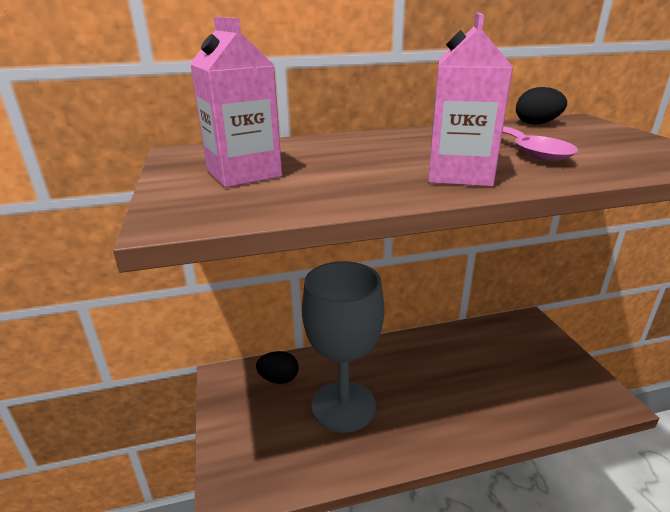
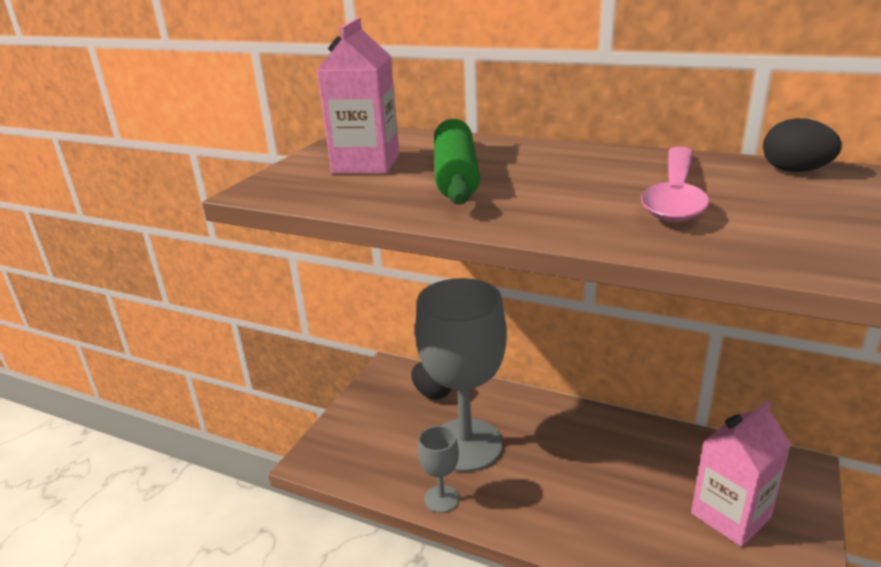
camera: 40 degrees right, 0 degrees up
pink carton [428,13,513,187] -> pink carton moved to [691,400,791,547]
none -> grey goblet [418,426,459,513]
none -> green rolling pin [434,119,480,204]

